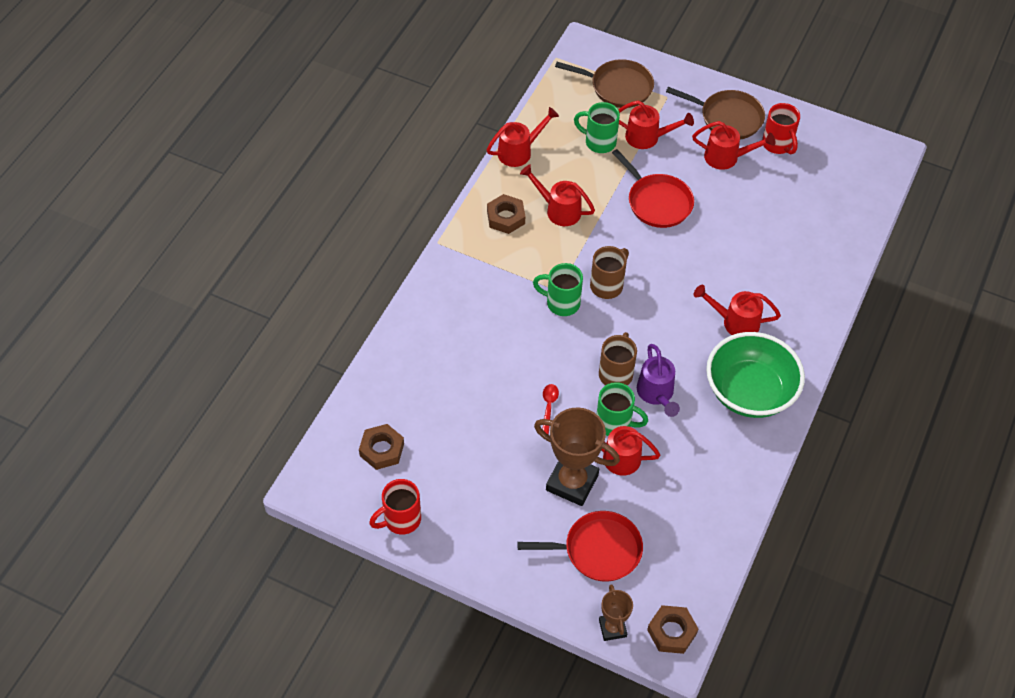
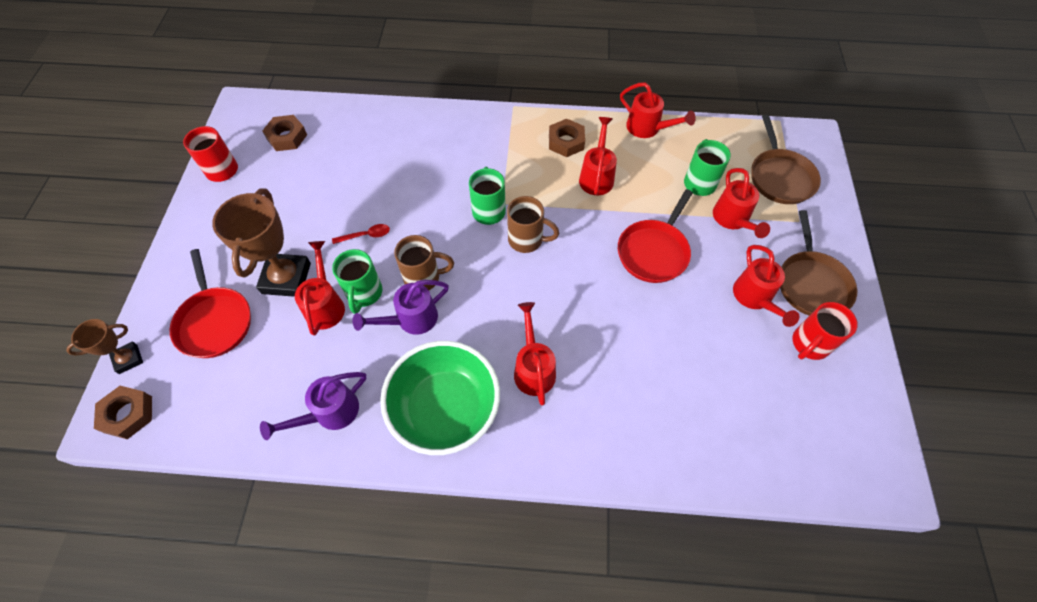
camera: 70 degrees right, 5 degrees up
none -> purple watering can [260,372,366,440]

